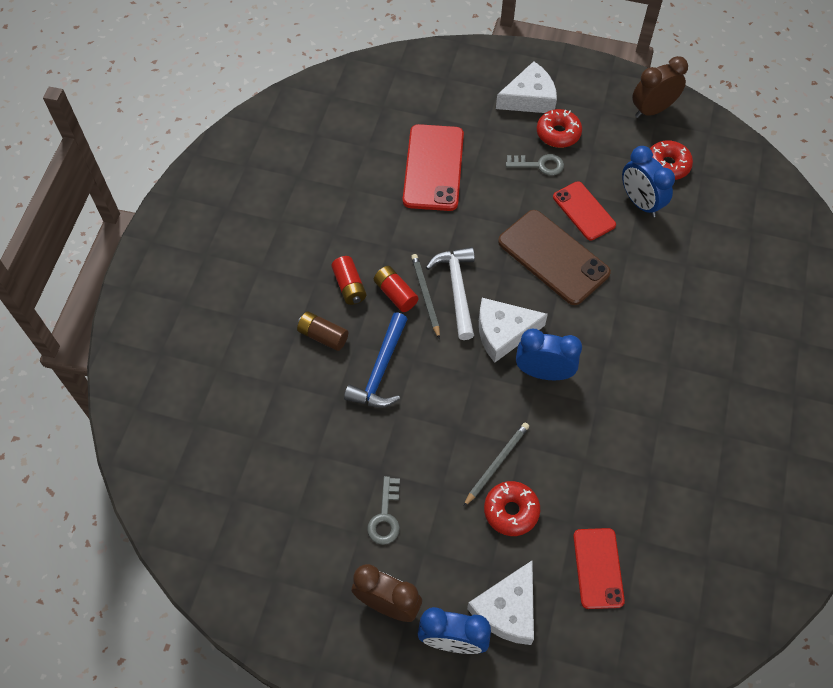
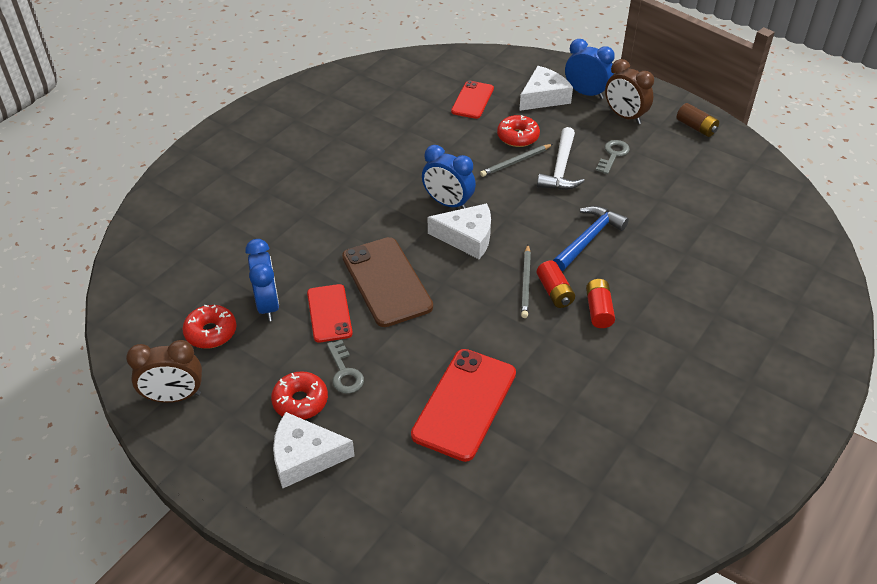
camera: 160 degrees left, 15 degrees down
brown battery [297,311,348,351] -> brown battery moved to [677,103,719,137]
white hammer [426,247,475,340] -> white hammer moved to [537,127,585,190]
grey key [506,154,564,176] -> grey key turned 135 degrees counterclockwise [327,340,364,394]

